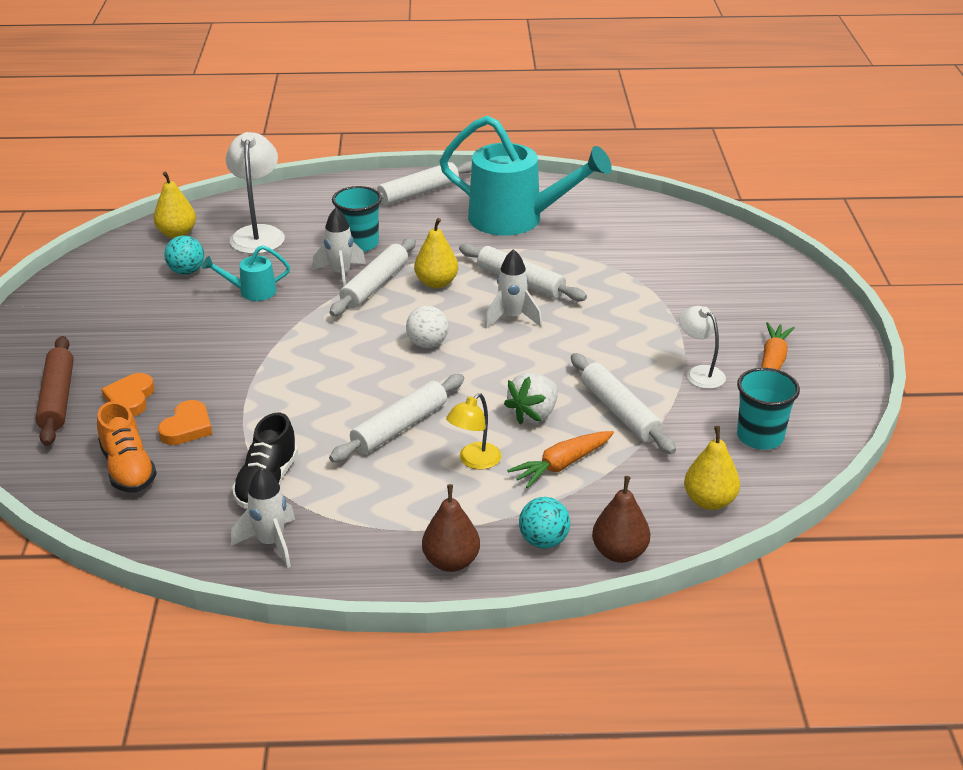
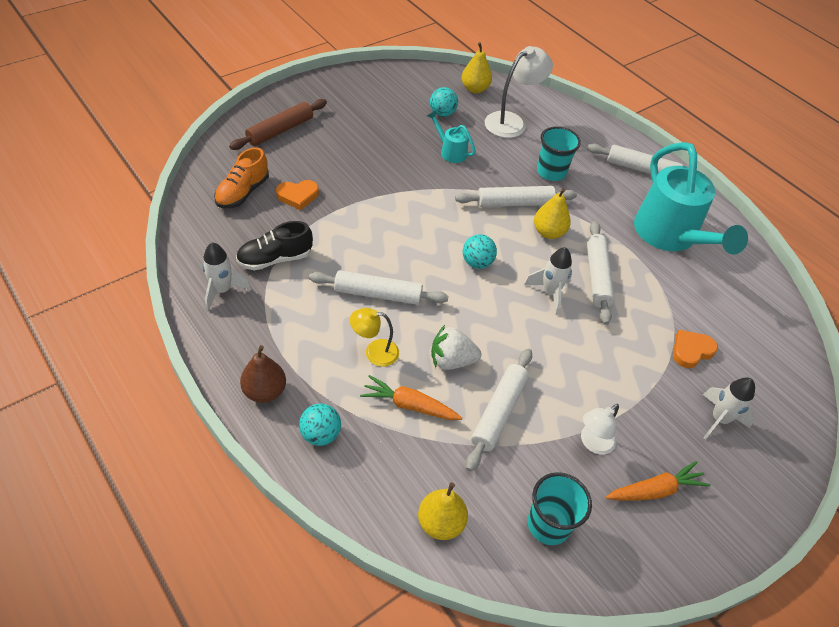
camera: 50 degrees right, 15 degrees up
orange heart [101,373,154,416] -> orange heart moved to [673,330,718,368]
white rocket [312,208,366,287] -> white rocket moved to [703,377,755,440]
white ball [406,306,448,348] -> turquoise ball [463,234,497,269]
brown pear [592,476,650,563] -> none
white lamp [679,306,726,389] -> white lamp turned 150 degrees counterclockwise [581,404,619,455]

